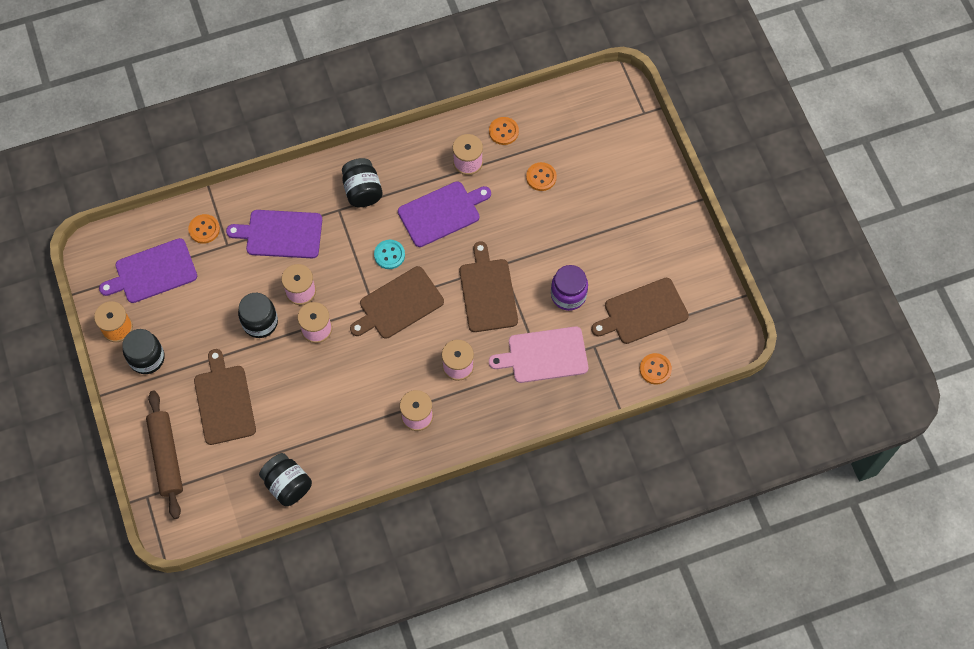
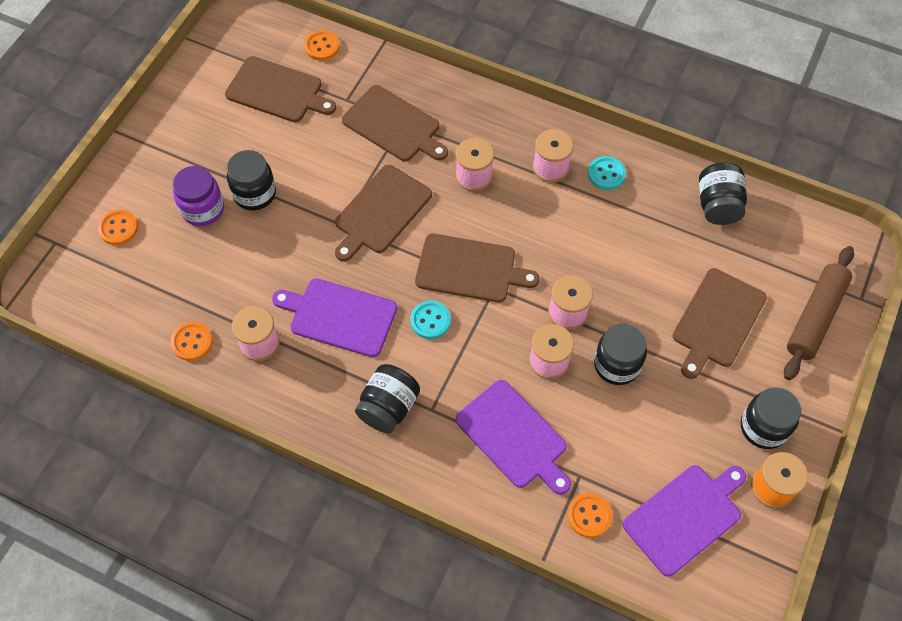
camera: 135 degrees left, 5 degrees down
purple cutting board [99,238,197,303] -> purple cutting board turned 60 degrees counterclockwise [623,465,746,577]
pink cutting board [489,327,588,383] -> brown cutting board [342,85,448,162]
orange button [526,162,557,191] -> orange button moved to [98,210,138,245]
purple jar [551,265,588,311] -> purple jar moved to [173,166,224,226]
none -> black jar [227,150,276,210]
none -> turquoise button [588,156,626,190]

